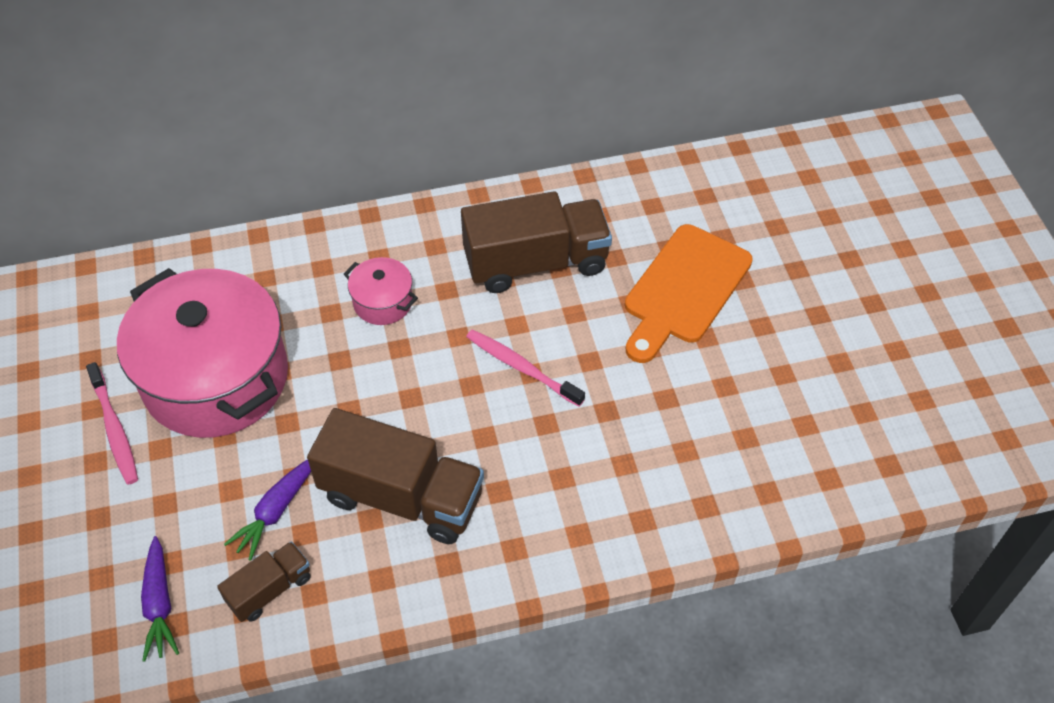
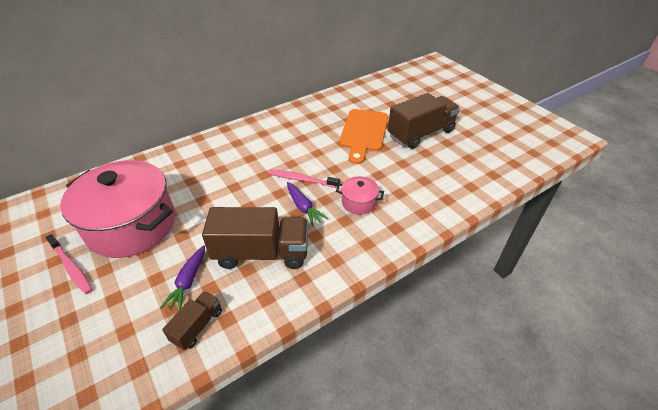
camera: 20 degrees left, 10 degrees down
purple carrot [141,536,179,662] -> purple carrot moved to [287,182,328,226]
pink pot [344,257,418,325] -> pink pot moved to [336,176,384,215]
brown truck [461,191,612,293] -> brown truck moved to [388,93,460,149]

